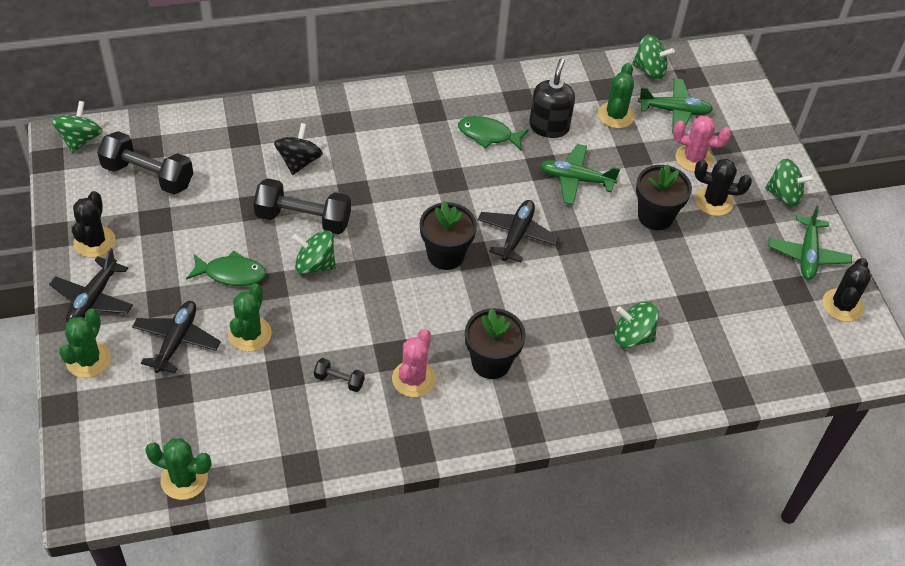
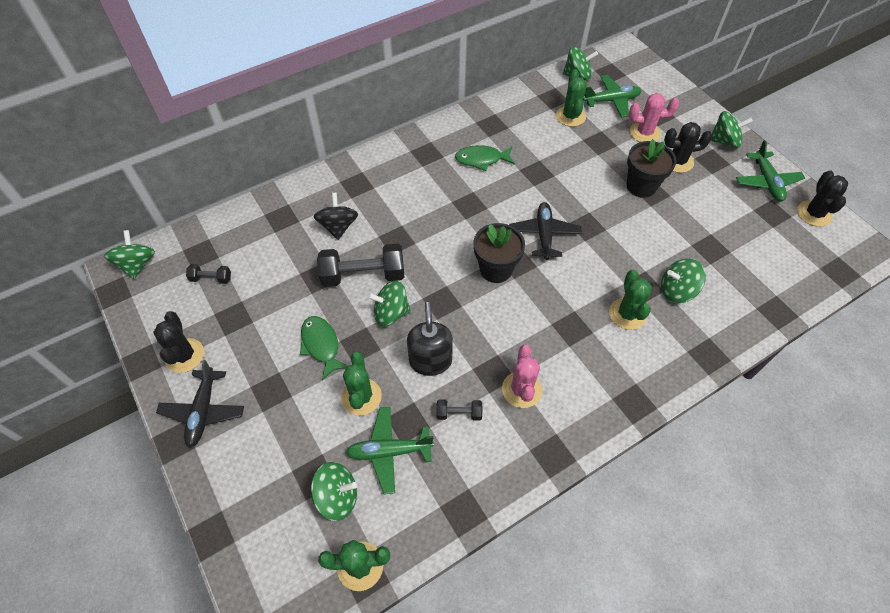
camera: 15 degrees left, 5 degrees up
green cactus [59,308,111,378] -> green cactus moved to [609,270,652,330]
black dumbbell [97,131,193,195] -> black dumbbell [186,264,231,284], size x0.48
black plane [132,301,221,373] -> none
green fish [186,250,266,286] -> green fish turned 105 degrees counterclockwise [300,316,347,380]
black flower pot [465,308,526,379] -> none
black soap dispenser [529,58,575,138] -> black soap dispenser moved to [407,302,453,376]
green plane [540,144,620,205] -> green plane moved to [346,407,434,494]
none -> green spinning top [311,462,357,521]

